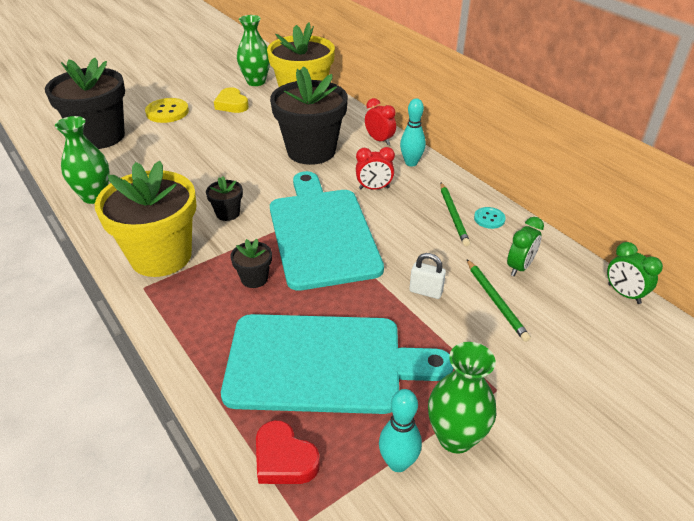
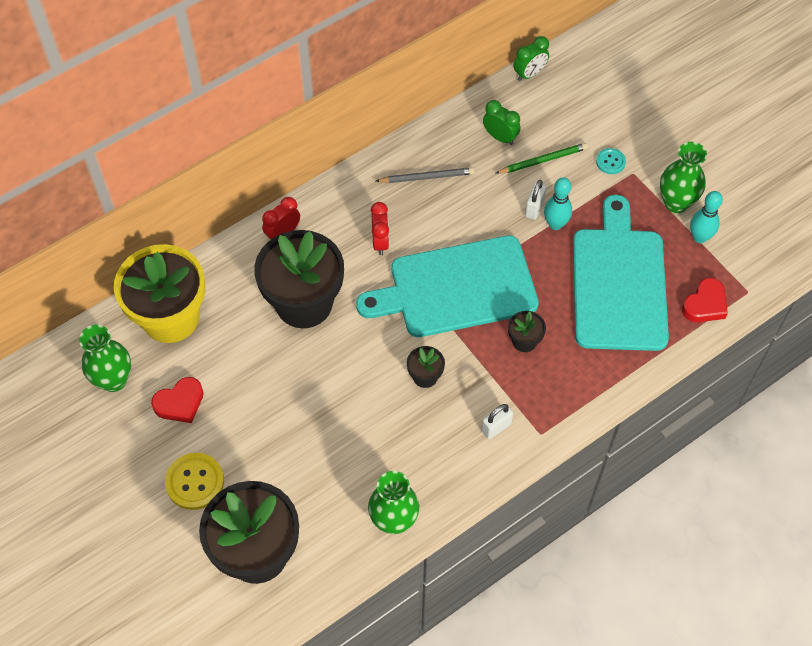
camera: 90 degrees left, 20 degrees up
yellow flower pot [95,161,196,277] -> white padlock [481,404,513,439]
yellow heart [214,87,249,113] -> red heart [151,377,204,423]
turquoise bowling pin [400,98,426,166] -> turquoise bowling pin moved to [544,177,572,230]
green pencil [441,183,470,246] -> grey pencil [376,167,475,183]
turquoise button [474,207,506,229] -> turquoise button moved to [596,148,626,174]

